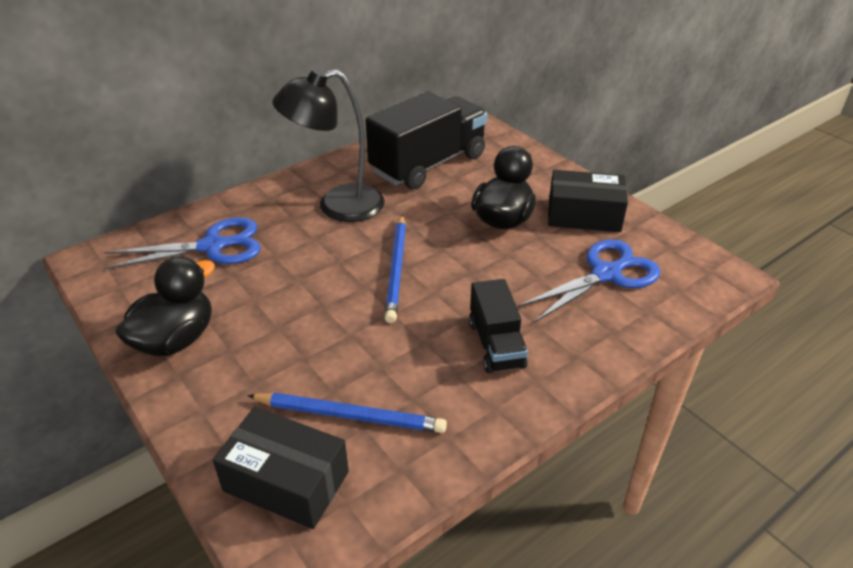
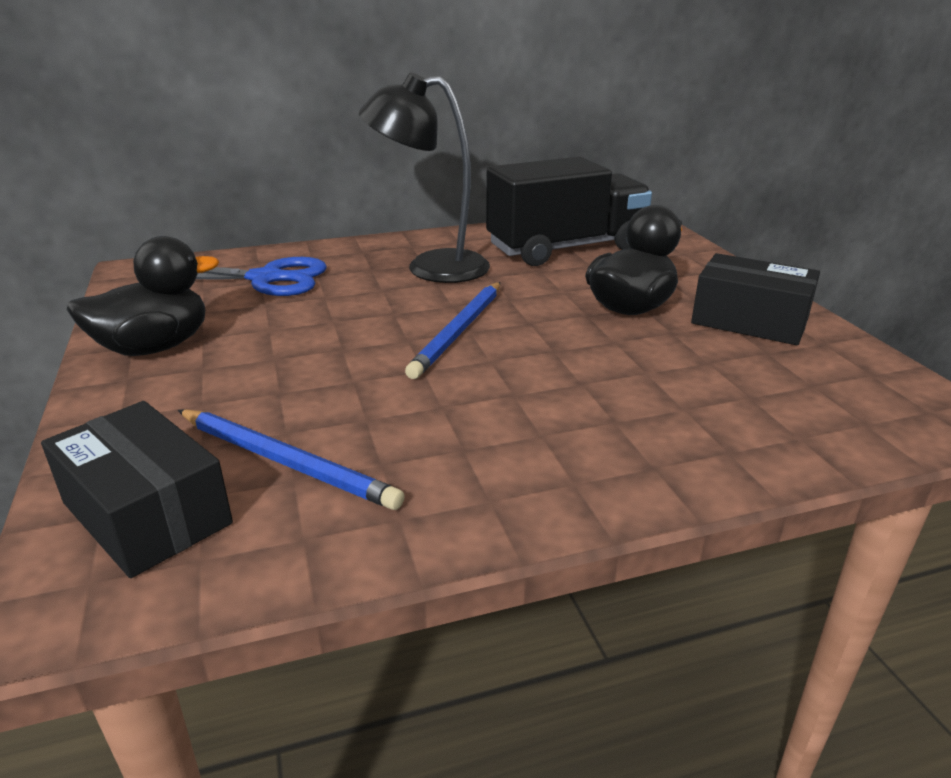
camera: 20 degrees right, 10 degrees down
black truck [469,279,528,373] -> none
blue scissors [518,239,660,323] -> none

